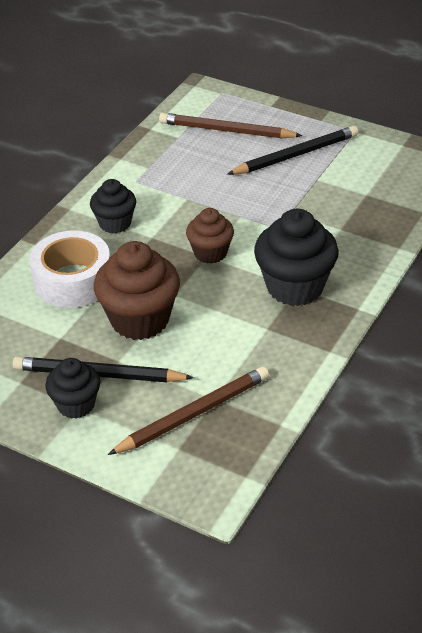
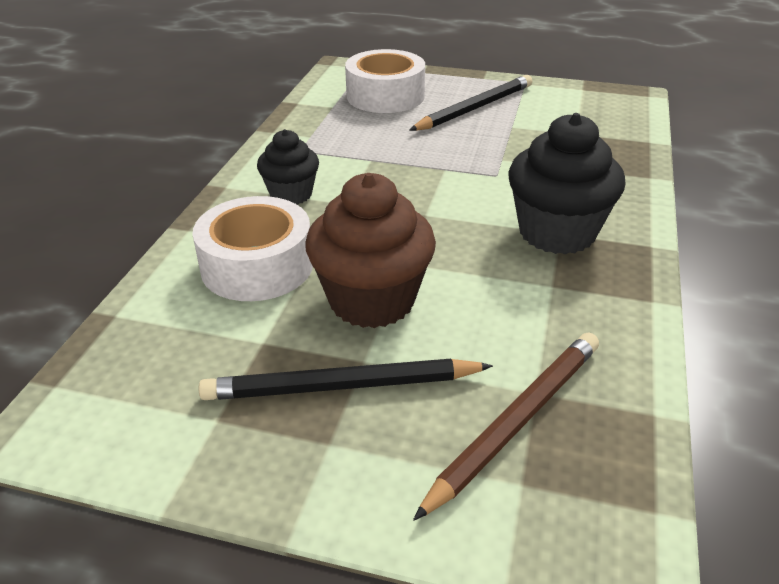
camera: 15 degrees left, 5 degrees down
black cupcake [45,358,100,419] -> none
brown pencil [159,113,302,139] -> white tape [345,49,425,113]
brown cupcake [186,208,234,264] -> none

